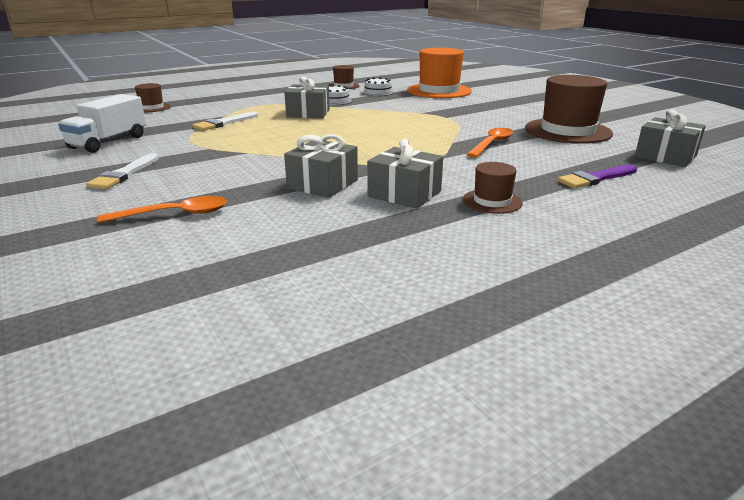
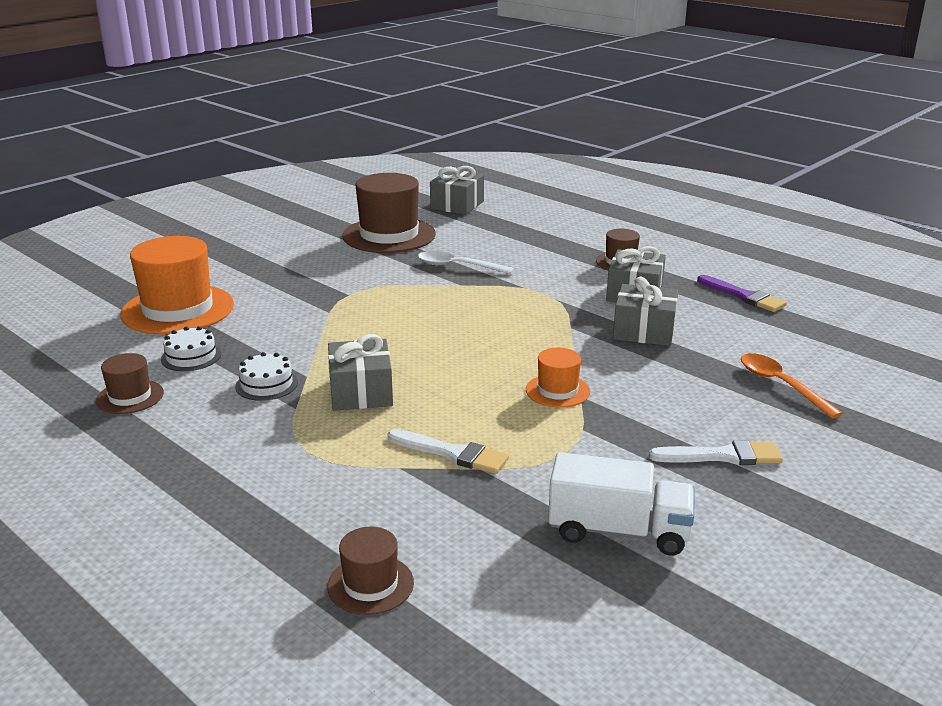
camera: 105 degrees left, 0 degrees up
orange spoon [466,128,513,158] -> white spoon [418,251,514,274]
purple brush [557,165,637,189] -> purple brush moved to [697,275,787,312]
none -> orange hat [526,348,590,408]

